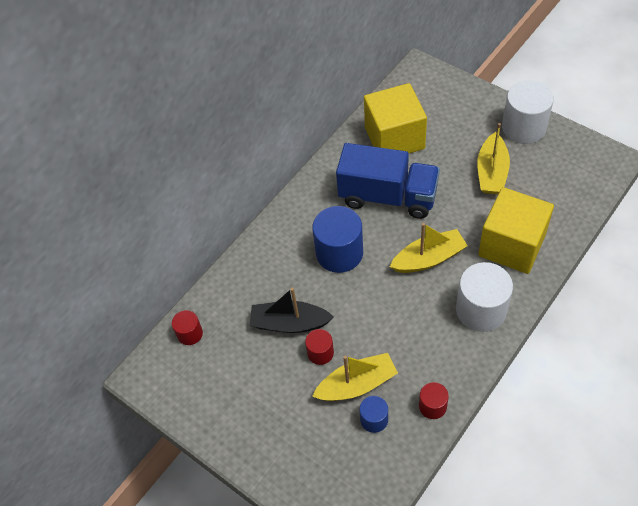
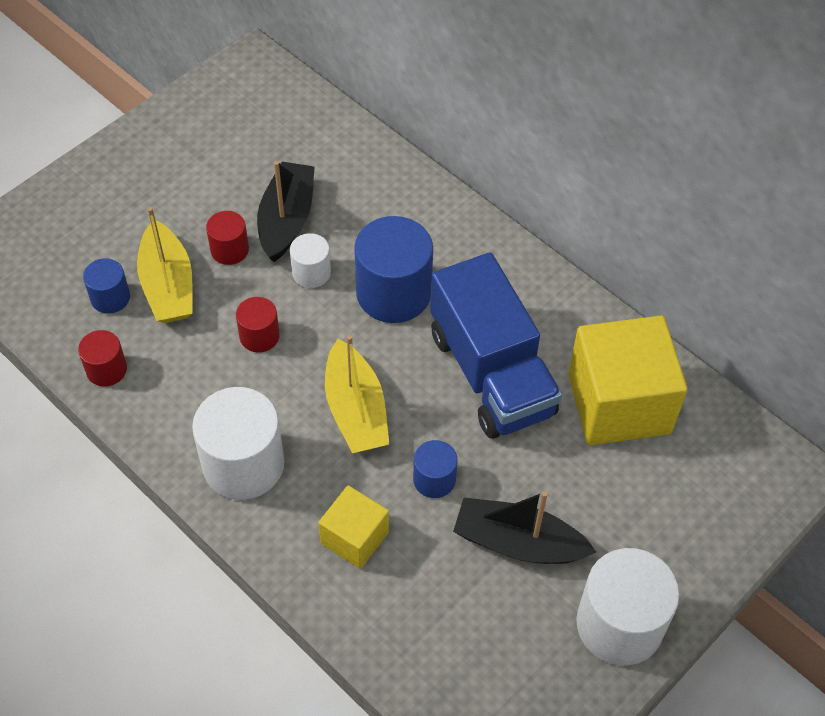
camera: 90 degrees right, 0 degrees up
red cylinder [172,310,203,345] -> red cylinder moved to [236,297,280,353]
blue truck [336,143,440,219] -> blue truck turned 45 degrees counterclockwise [430,253,562,438]
yellow boat [477,123,510,194] -> black boat [453,491,596,564]
yellow cube [478,187,554,274] -> yellow cube [318,485,389,569], size x0.54
none -> white cylinder [290,233,331,288]
none -> blue cylinder [413,440,458,498]

